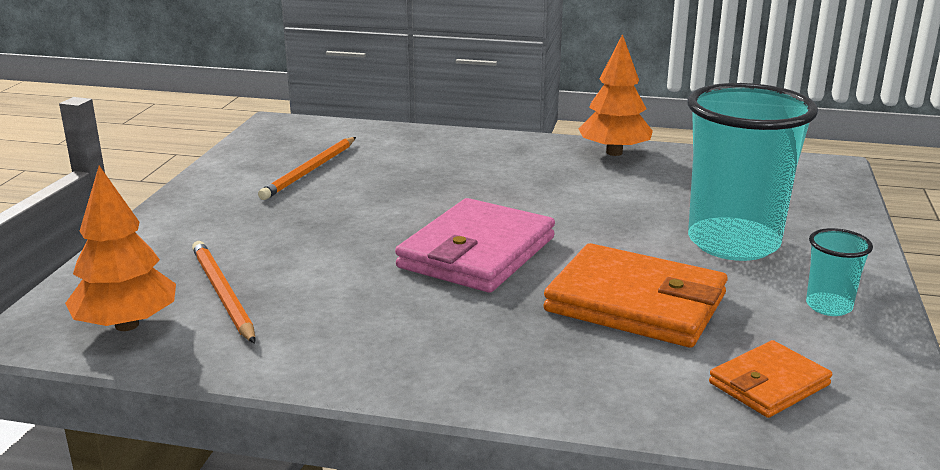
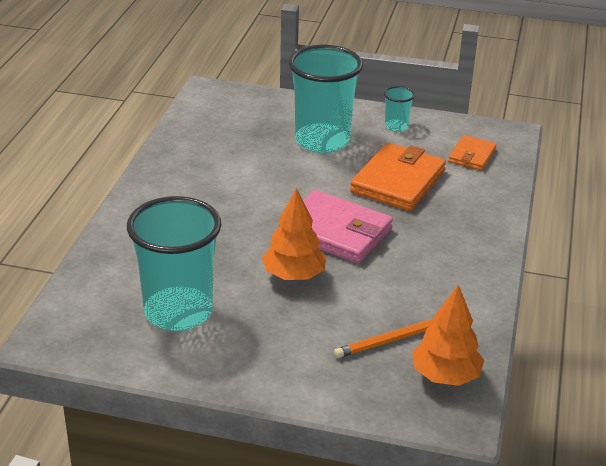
camera: 90 degrees left, 10 degrees up
orange pencil [258,137,356,200] -> turquoise cup [127,196,221,331]
orange tree [579,34,653,156] -> orange tree moved to [262,188,327,280]
orange wallet [709,340,832,418] -> orange wallet turned 60 degrees clockwise [448,135,497,171]

